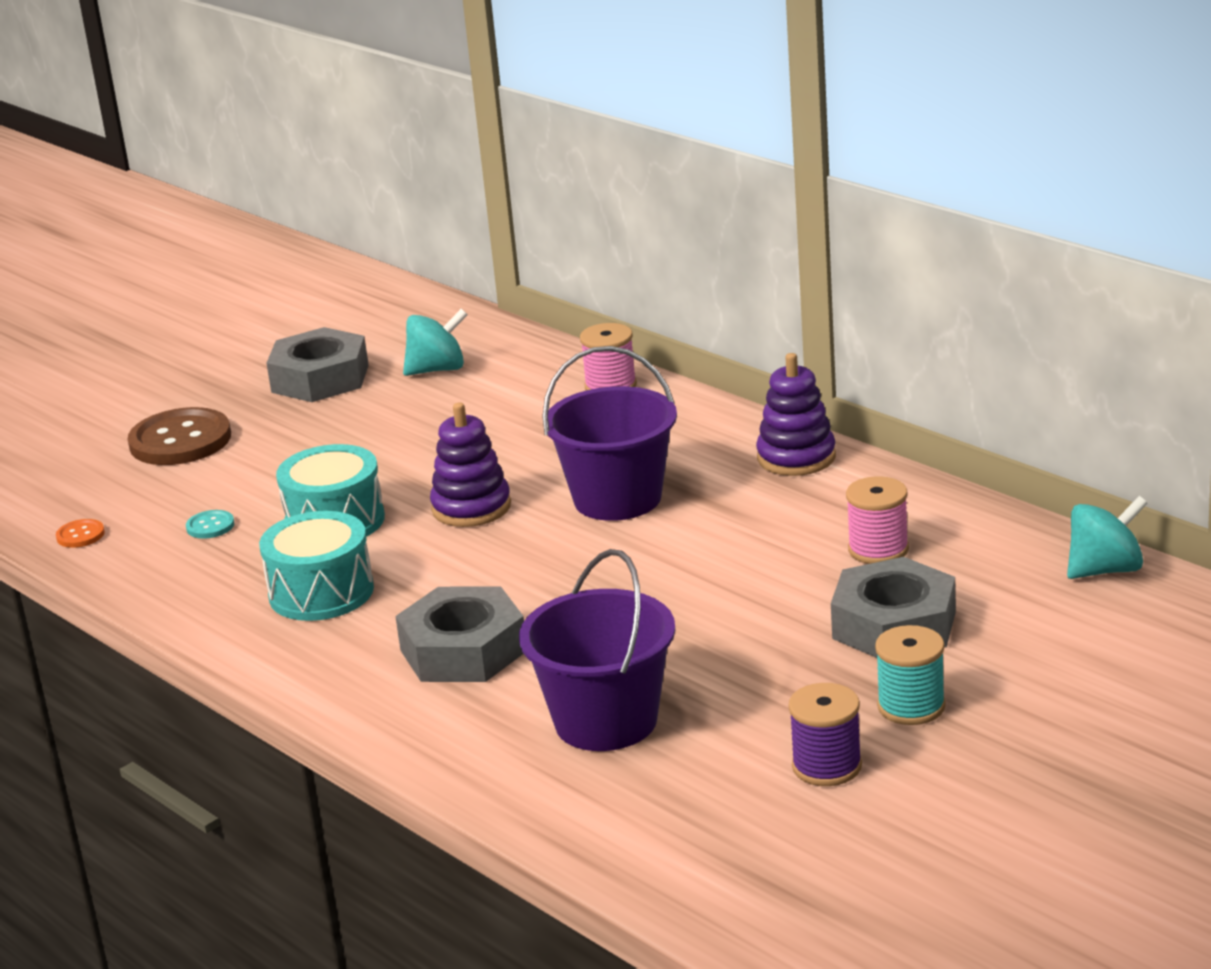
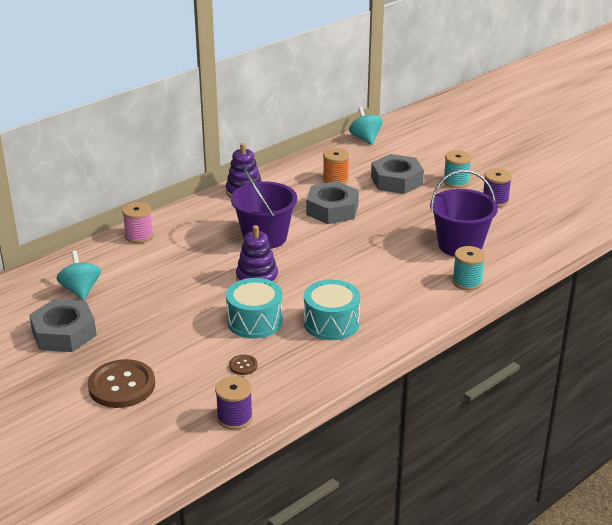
camera: 90 degrees left, 5 degrees up
orange button [56,519,105,548] -> purple spool [215,376,253,430]
turquoise button [186,510,234,539] -> brown button [229,355,258,375]
grey nut [395,586,524,682] -> grey nut moved to [306,181,359,224]
pink spool [846,476,909,564] -> orange spool [323,148,349,184]
none -> turquoise spool [452,246,486,290]

